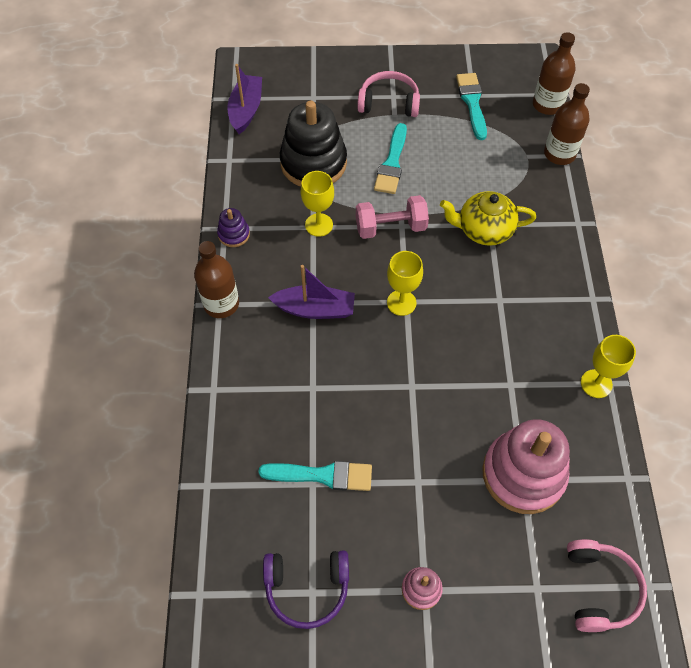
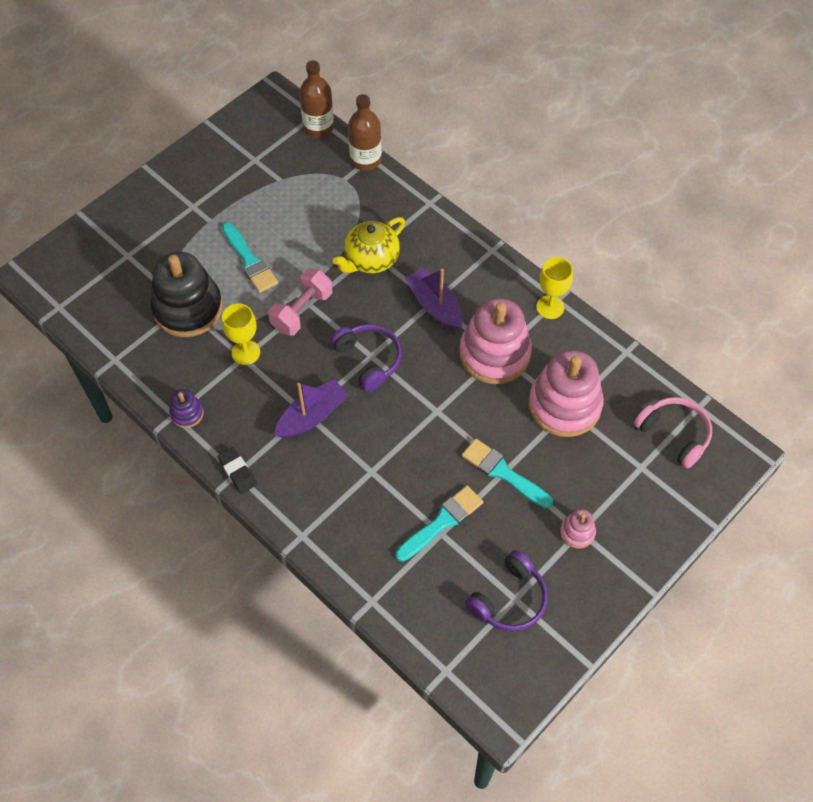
camera: 45 degrees left, 0 degrees up
brown bottle [194,241,239,318] -> black eraser [218,447,257,494]
purple boat [227,64,262,134] -> purple boat moved to [405,268,463,330]
pink headphones [357,71,420,117] -> none
yellow goblet [387,251,423,316] -> purple headphones [330,324,402,392]
turquoise brush [456,73,487,140] -> turquoise brush moved to [462,439,553,509]
none -> pink stacking toy [459,298,532,384]

